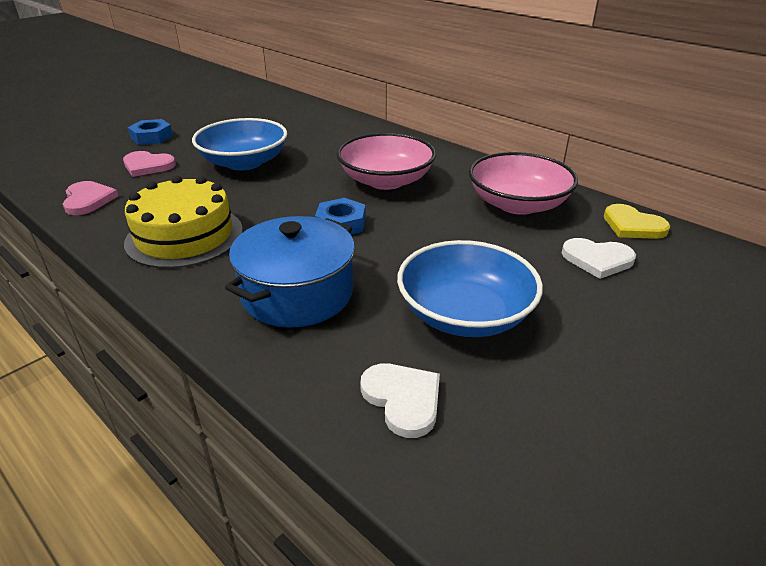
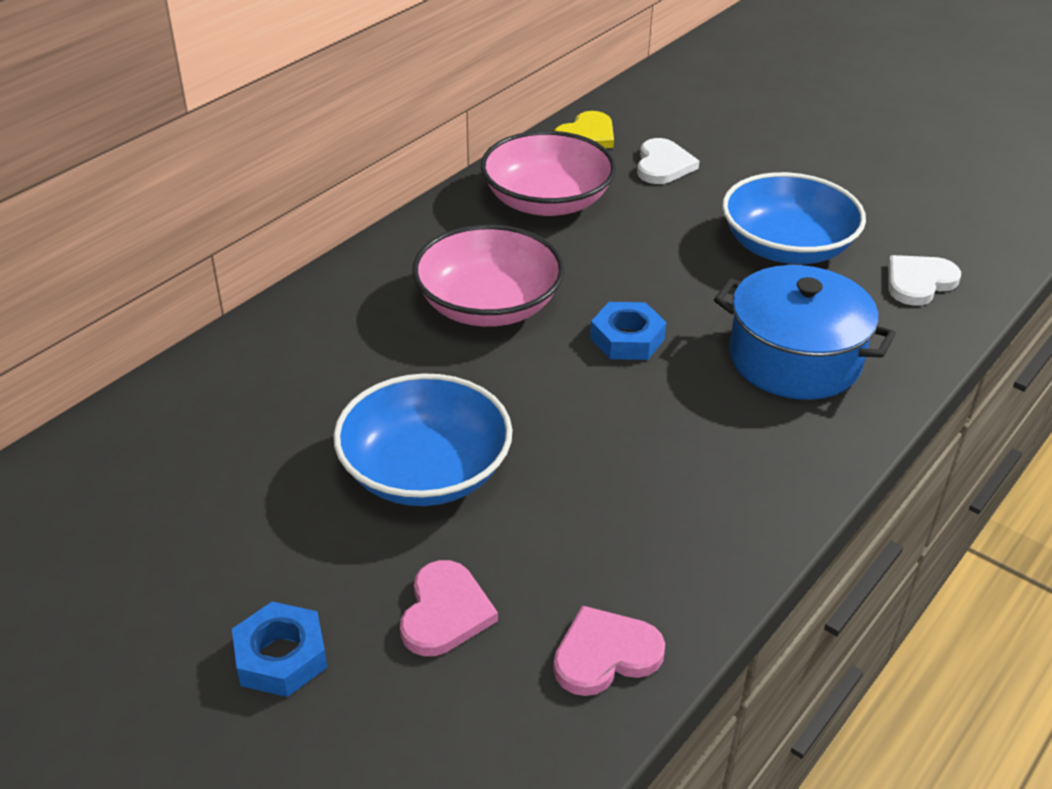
camera: 95 degrees left, 5 degrees up
yellow cake [124,176,243,268] -> none

